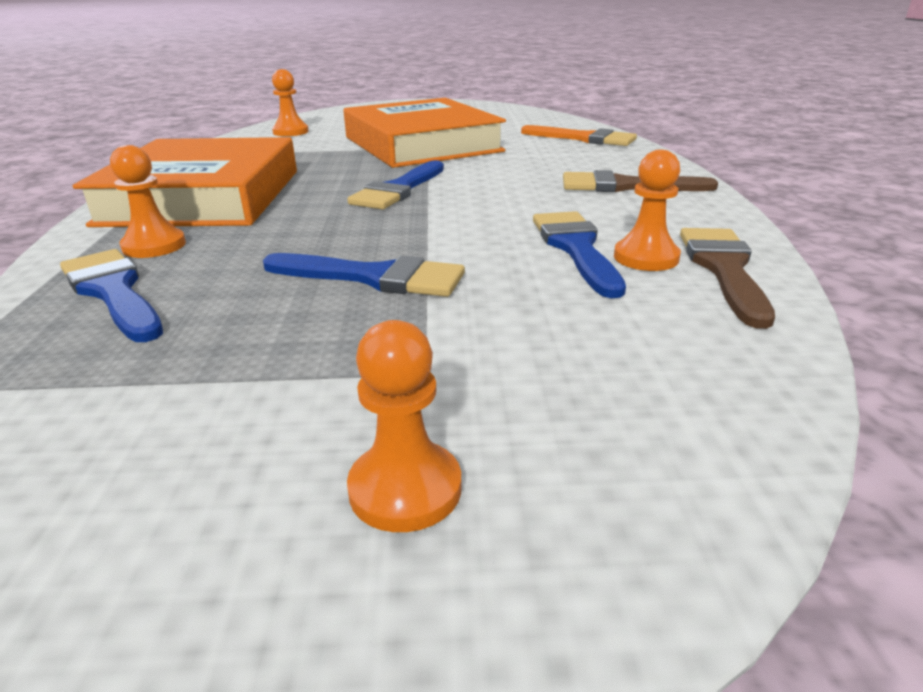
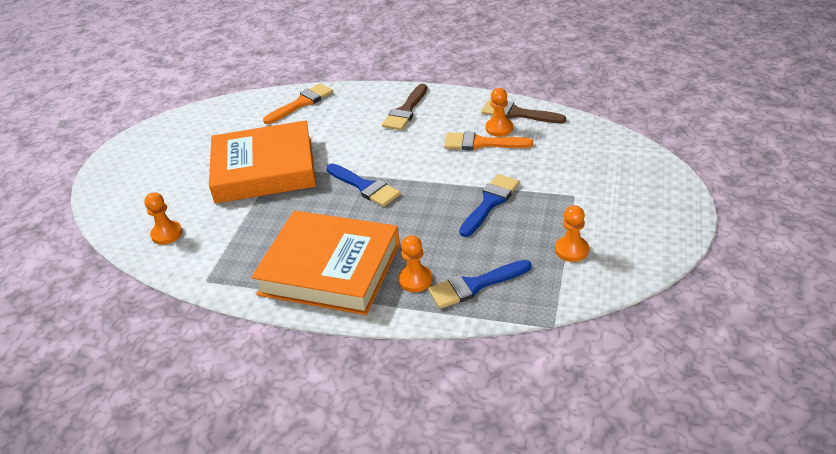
camera: 70 degrees left, 10 degrees up
orange pawn [347,320,461,532] -> orange pawn moved to [555,205,589,262]
blue brush [533,211,626,298] -> orange brush [444,132,533,150]

